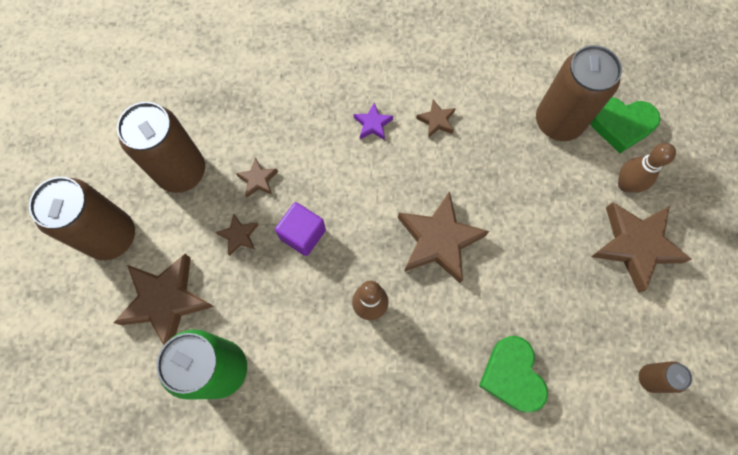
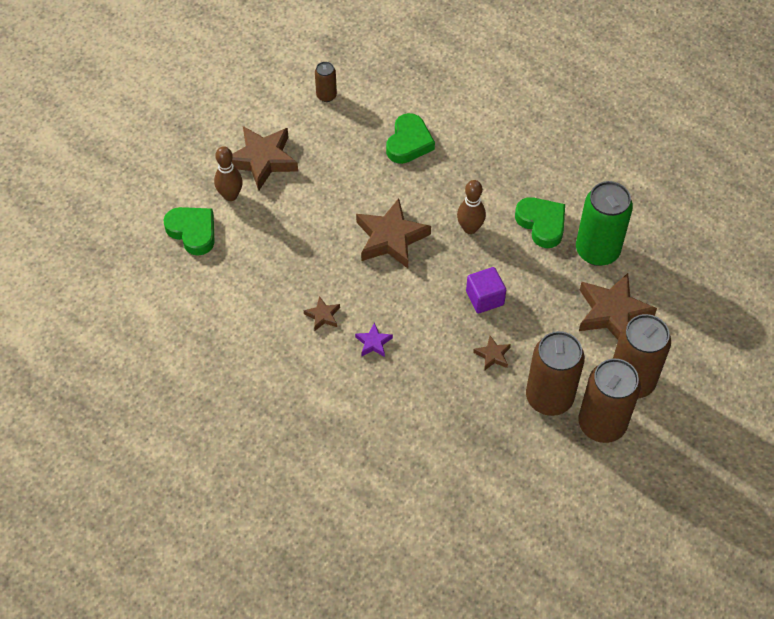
camera: 145 degrees left, 15 degrees down
brown star [216,213,259,256] -> none
brown can [536,45,622,141] -> brown can moved to [579,359,641,443]
none -> green heart [515,197,565,248]

